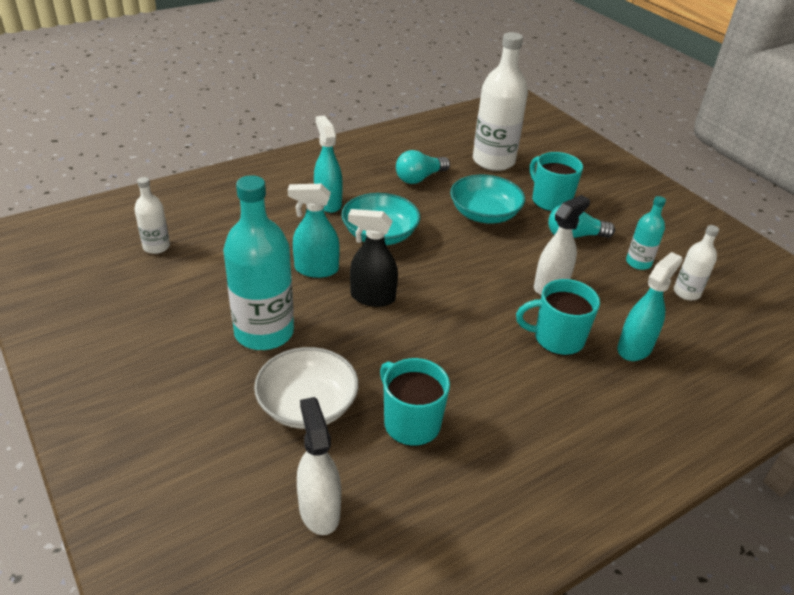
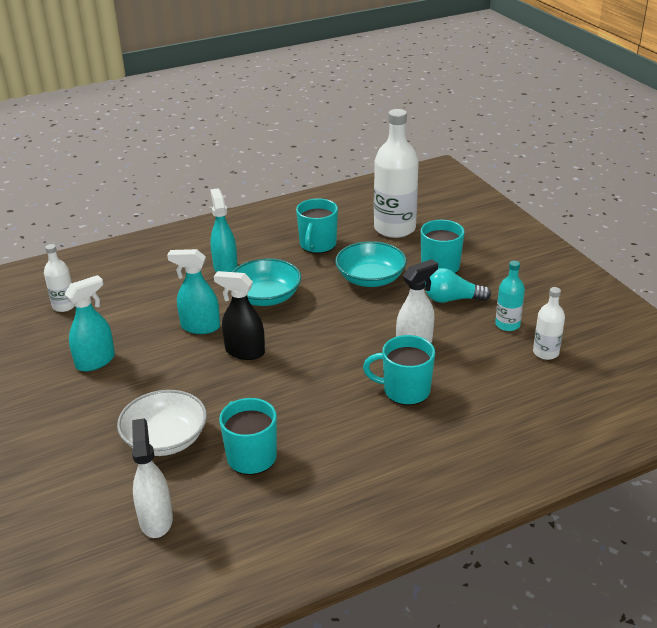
camera: 10 degrees right, 5 degrees down
turquoise bottle [223,175,294,350] -> none
turquoise light bulb [396,150,450,184] -> turquoise mug [296,198,338,254]
turquoise spray bottle [617,252,682,361] -> turquoise spray bottle moved to [65,275,115,371]

